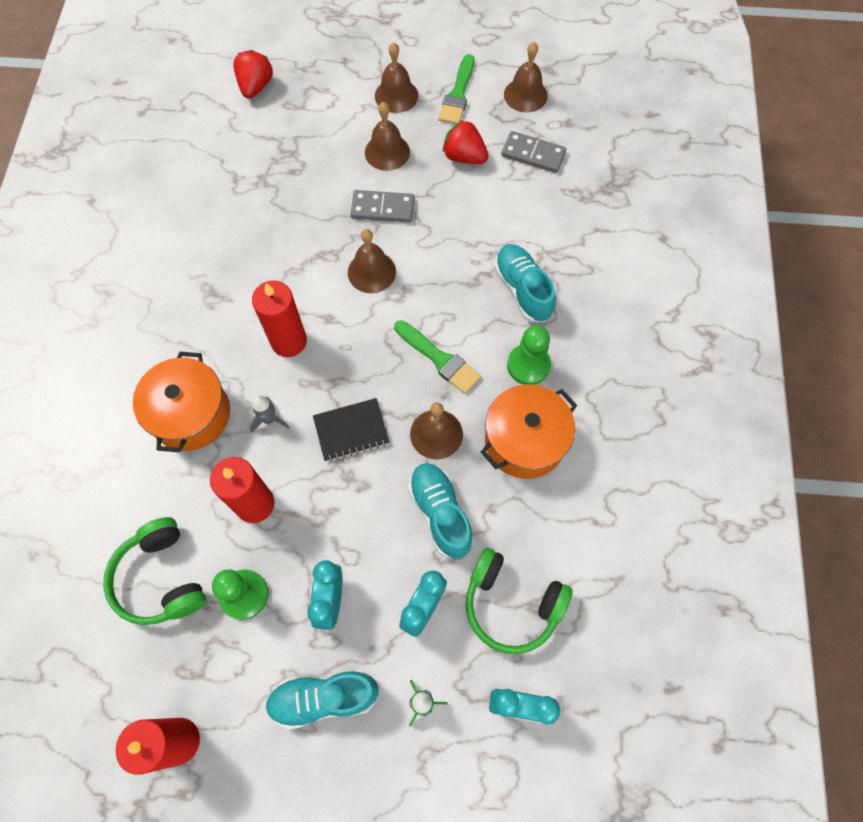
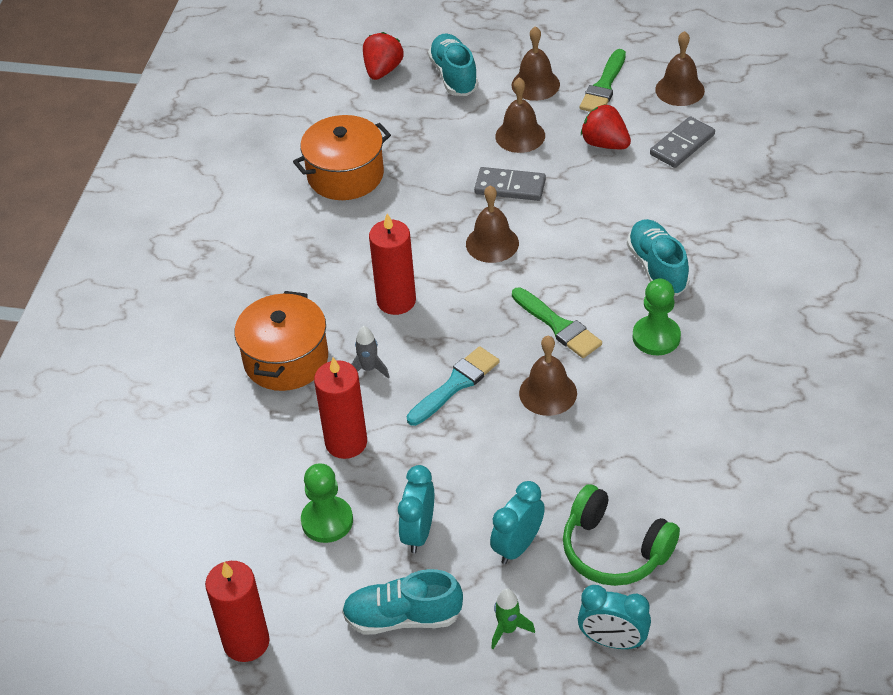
camera: 10 degrees right, 20 degrees down
green headphones [103,517,206,625] -> none
black notebook [313,398,390,462] -> turquoise brush [407,346,500,426]
turquoise shoe [408,463,473,559] -> turquoise shoe moved to [428,34,479,96]
orange pot [481,384,577,479] -> orange pot moved to [293,115,391,200]
grey domino [501,131,566,173] -> grey domino turned 75 degrees counterclockwise [650,116,715,168]

